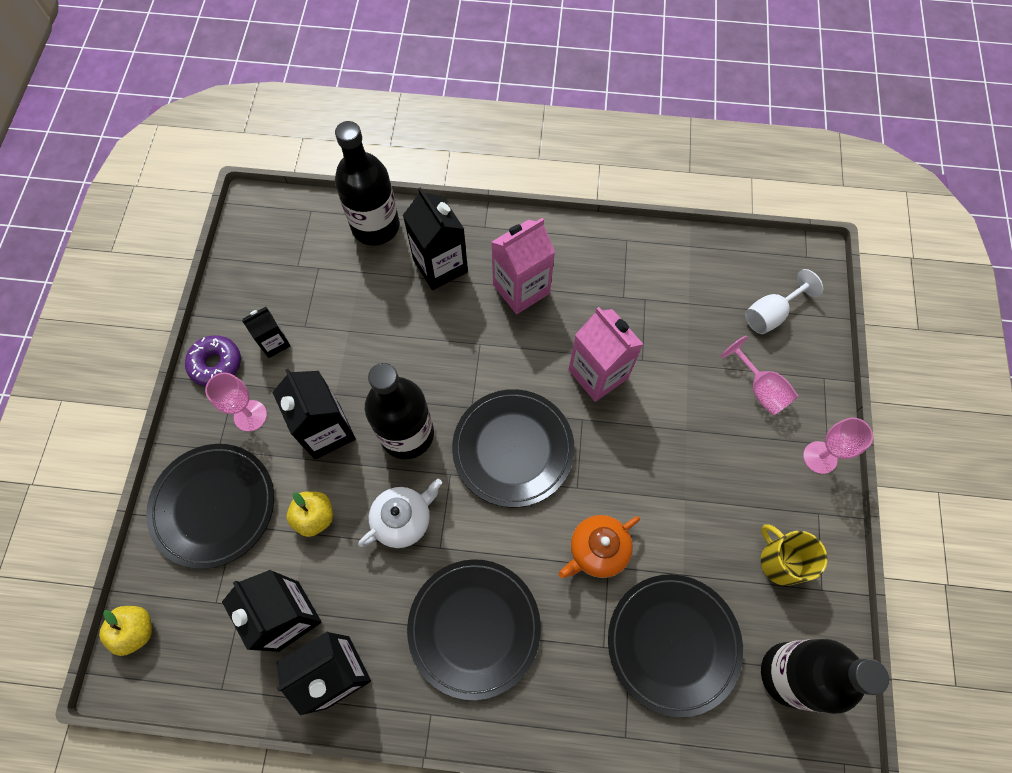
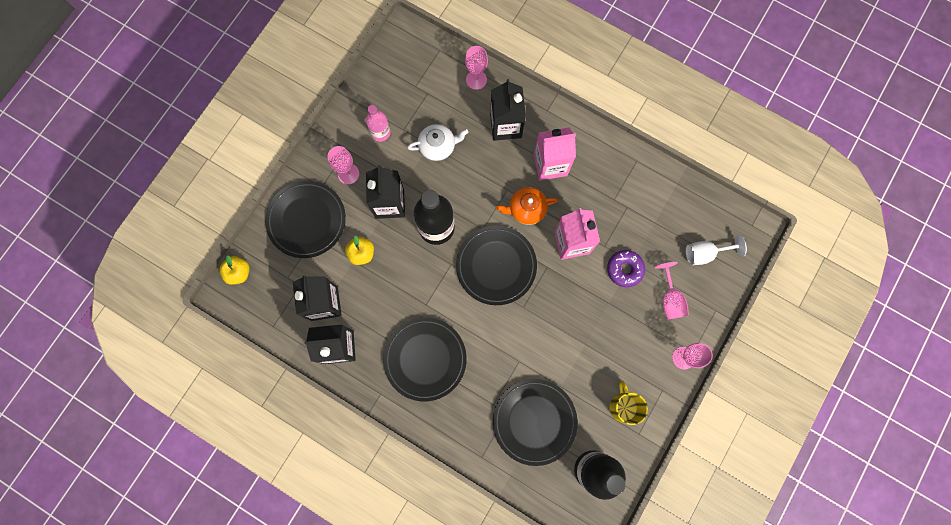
camera: 25 degrees right, 10 degrees up
purple donut [185,335,241,386] -> purple donut moved to [607,250,645,287]
black carton [242,307,290,358] -> pink bottle [366,105,391,142]
black bottle [335,121,400,246] -> pink goblet [465,46,488,90]
white teapot [358,479,442,548] -> white teapot moved to [407,124,468,161]
orange teapot [559,515,640,578] -> orange teapot moved to [496,187,558,225]

